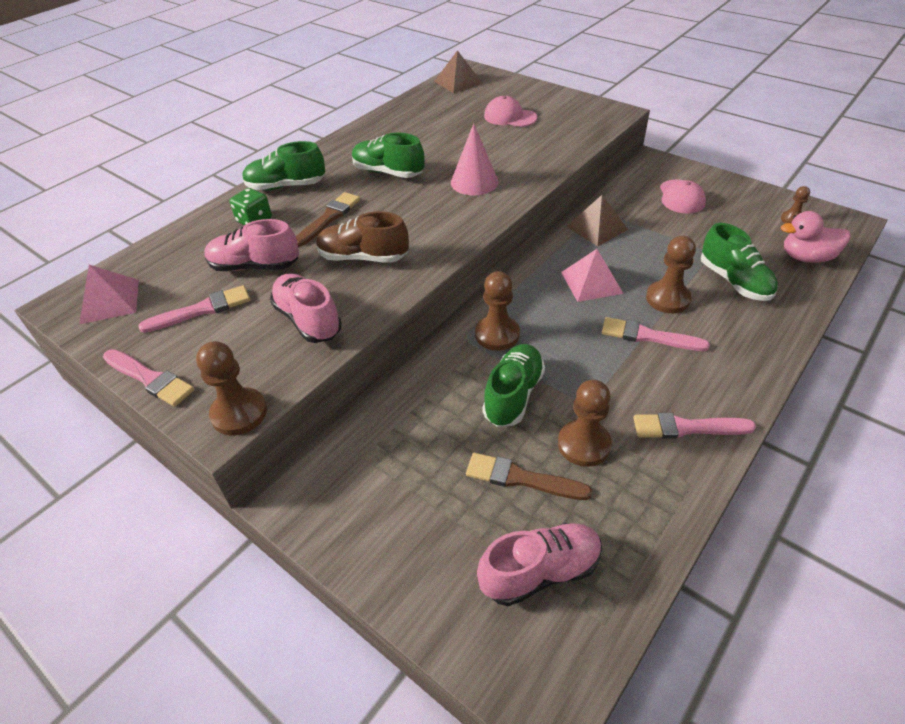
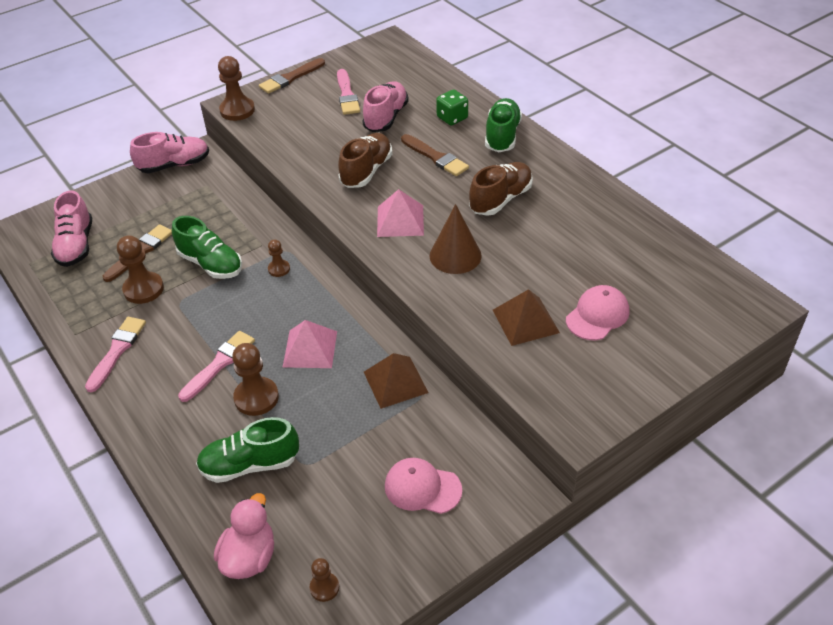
camera: 105 degrees right, 0 degrees up
pink pyramid [79,265,139,324] -> pink pyramid moved to [377,189,424,237]
pink brush [103,349,194,407] -> brown brush [259,58,325,94]
pink shoe [270,274,342,343] -> pink shoe moved to [130,132,209,173]
green shoe [352,132,425,178] -> brown shoe [469,162,533,216]
brown pyramid [435,50,483,93] -> brown pyramid moved to [493,289,560,346]
pink cone [451,123,498,195] -> brown cone [429,204,482,274]
brown pawn [475,271,520,351] -> brown pawn [268,240,290,277], size x0.56

